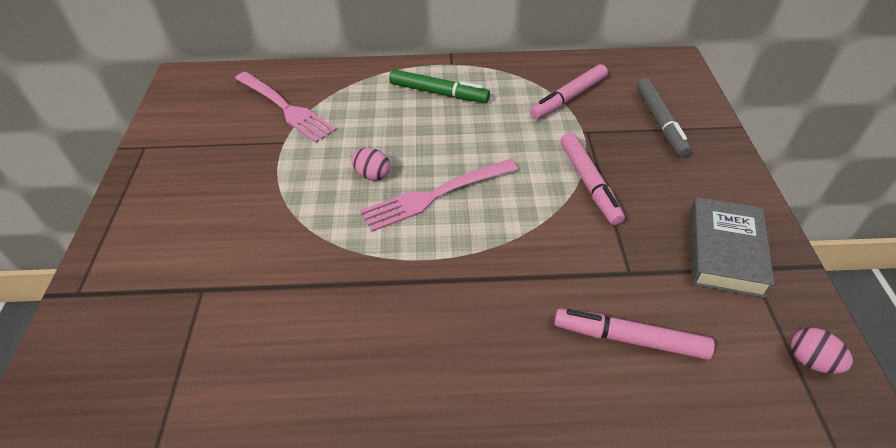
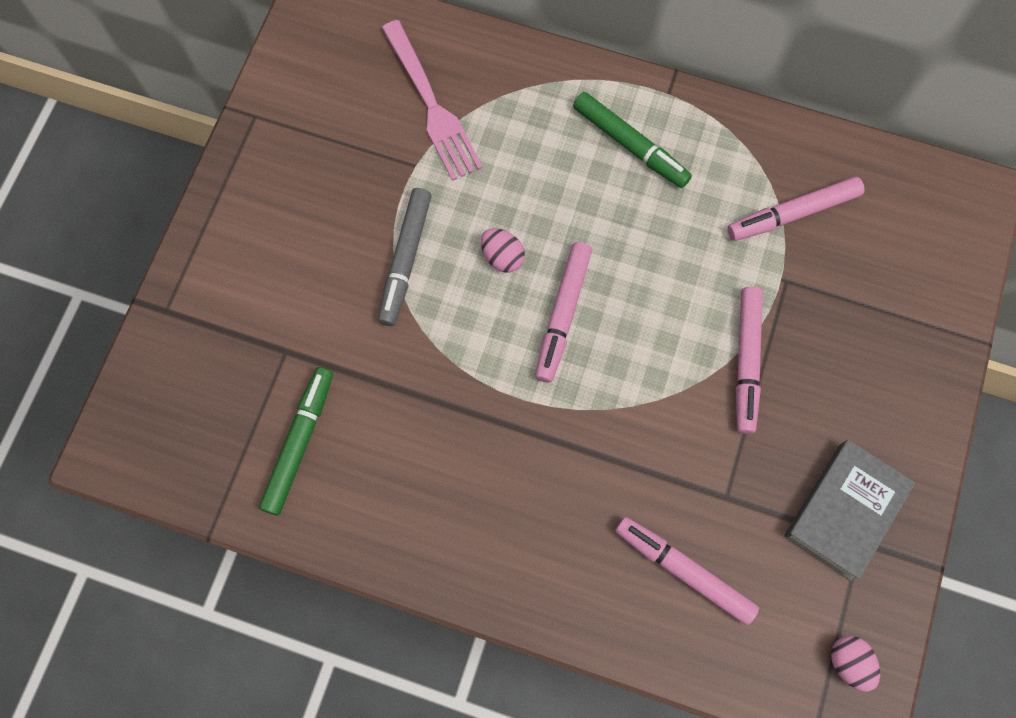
camera: 20 degrees right, 25 degrees up
pink fork [360,159,518,232] -> pink marker [535,242,592,383]
grey marker [637,78,692,157] -> grey marker moved to [378,188,432,326]
none -> green marker [259,367,333,516]

